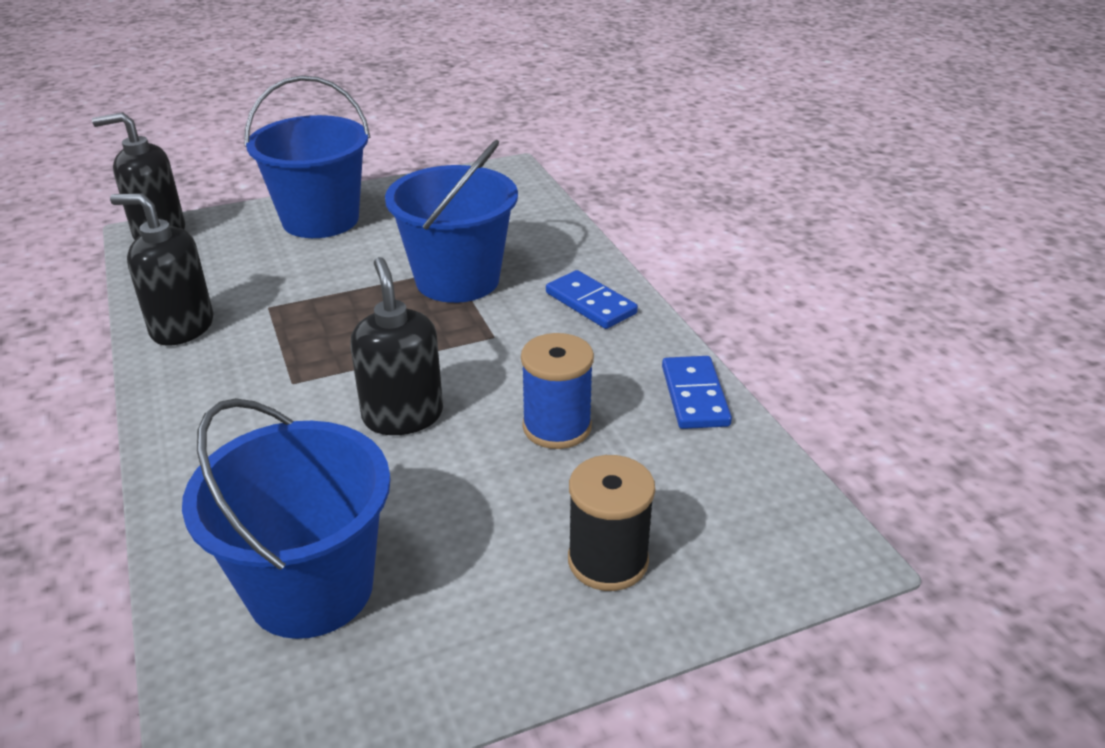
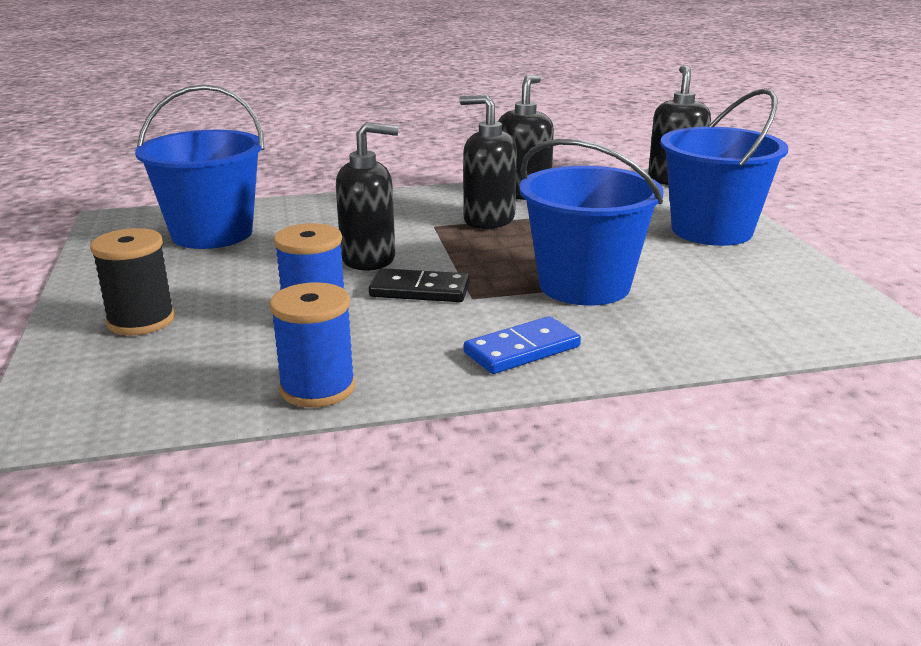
camera: 100 degrees right, 10 degrees down
blue domino [662,356,732,429] -> blue spool [270,282,356,408]
none -> black domino [369,268,470,302]
none -> black soap dispenser [459,94,517,229]

